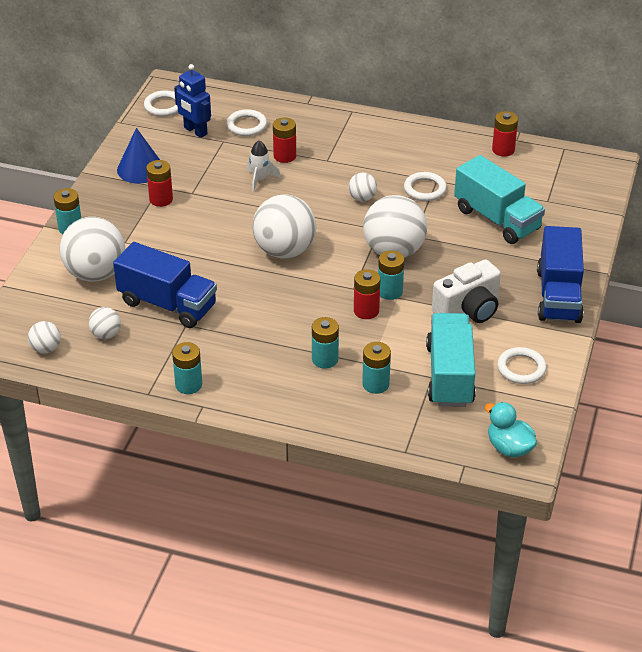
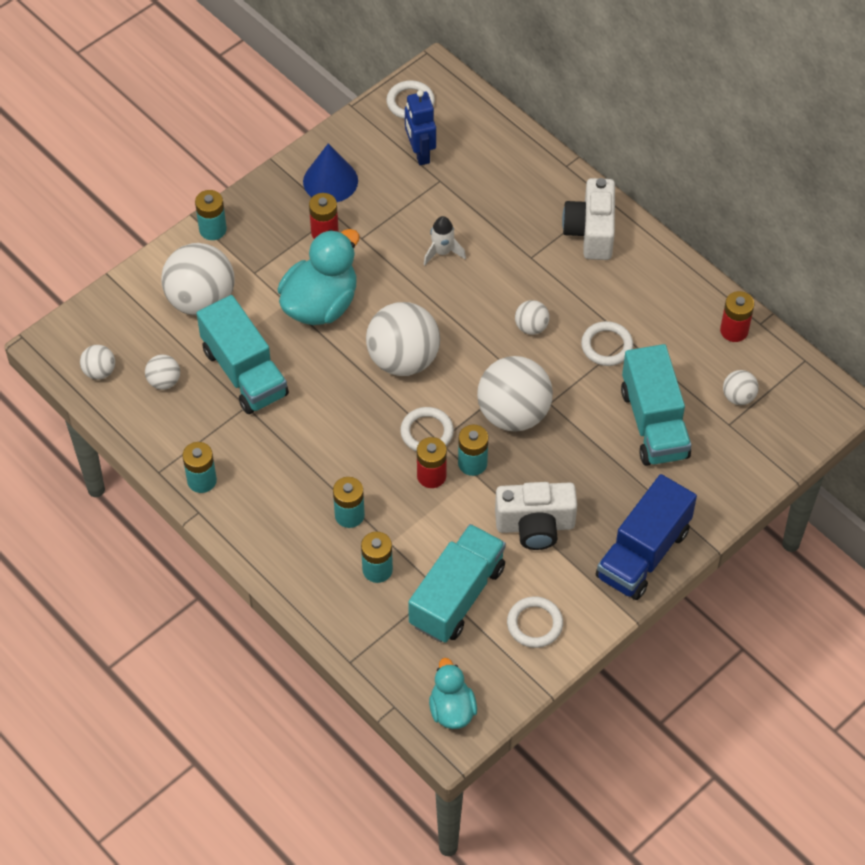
camera: 30 degrees right, 15 degrees up
blue truck [113,242,217,328] -> turquoise truck [197,295,289,414]
white ring [227,109,267,136] -> white ring moved to [400,407,454,452]
red battery [273,117,296,163] -> none
none -> turquoise duck [278,229,359,325]
none -> white camera [562,178,615,260]
none -> white ball [723,370,759,405]

